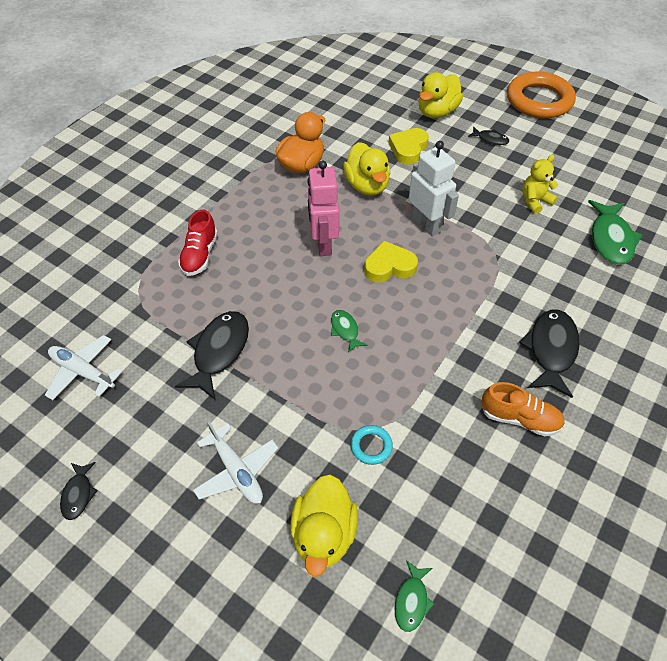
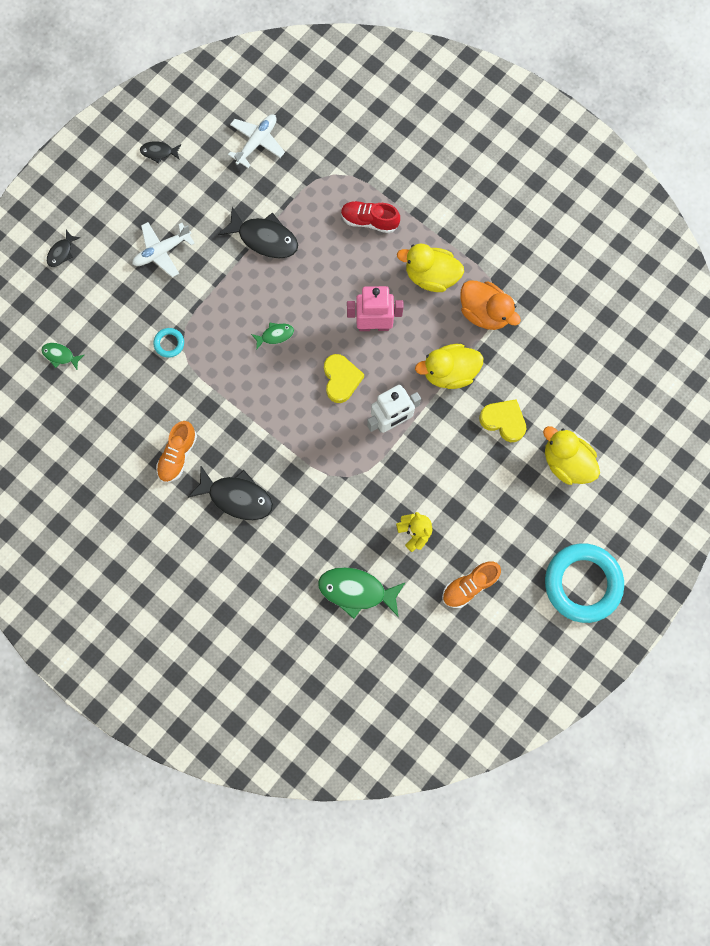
camera: 95 degrees right, 25 degrees up
yellow duck [290,474,358,577] -> yellow duck moved to [397,244,464,292]
black fish [468,127,509,145] -> black fish moved to [47,230,80,267]
orange ring [507,72,576,118] -> turquoise ring [545,543,624,623]
none -> orange shoe [442,561,501,608]

